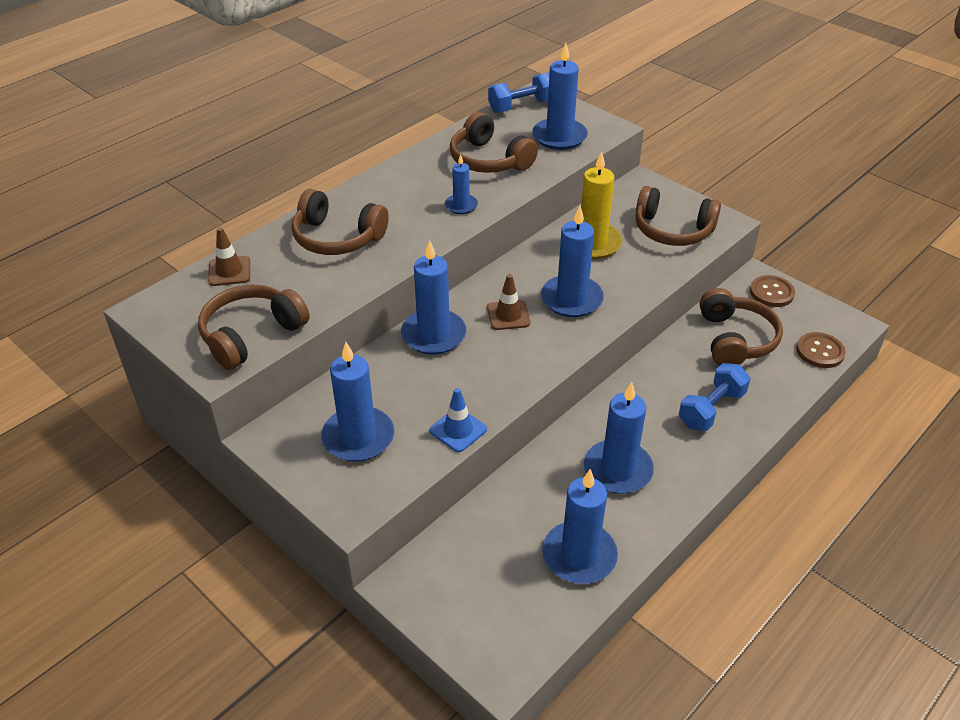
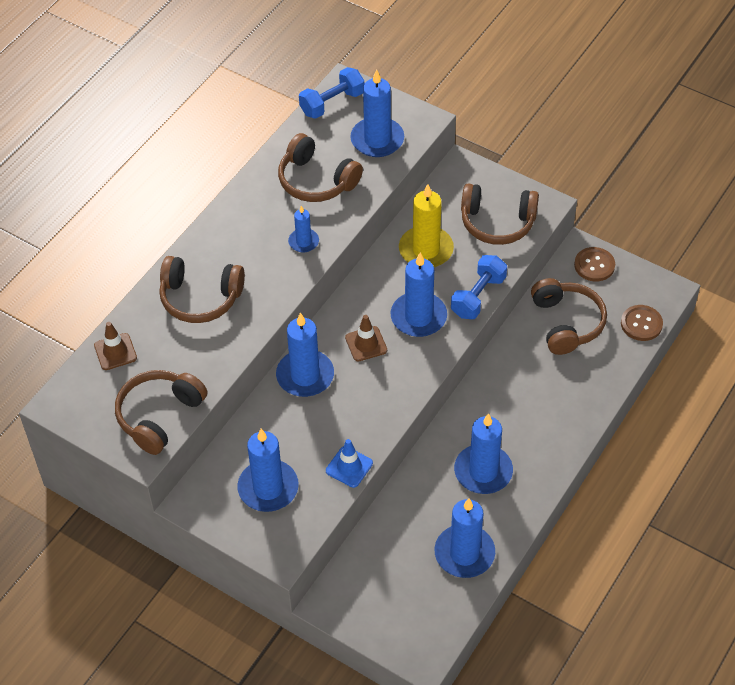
camera: 10 degrees left, 10 degrees up
blue dumbbell [679,363,751,431] -> blue dumbbell moved to [451,255,507,319]

